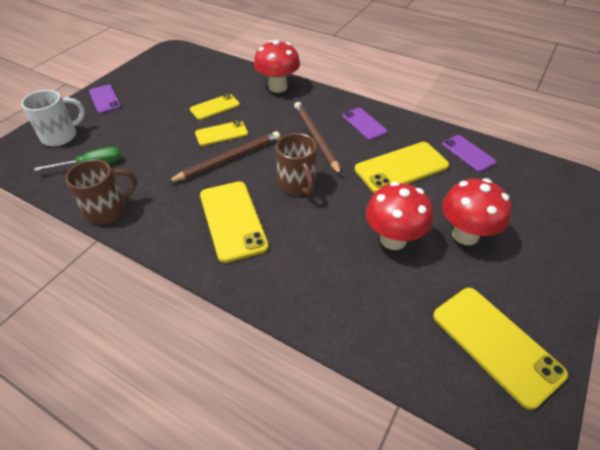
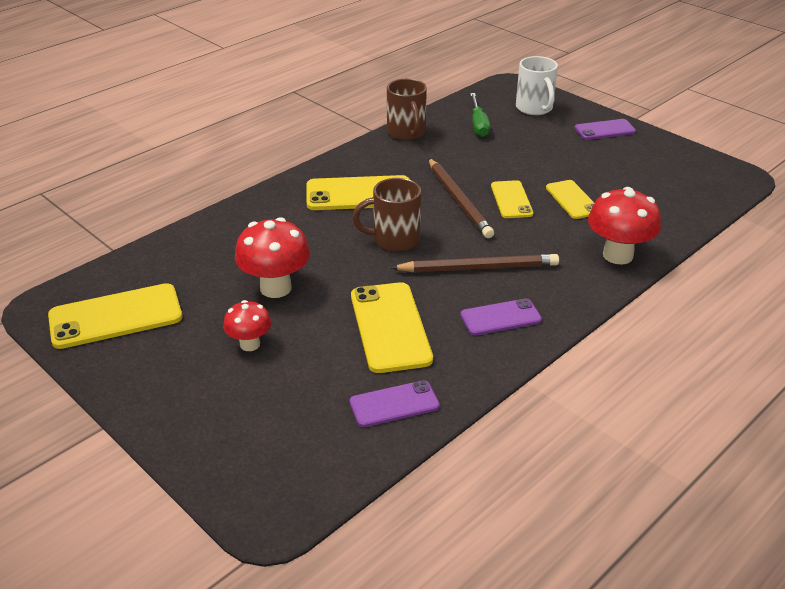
camera: 105 degrees right, 10 degrees down
red mushroom [442,178,512,245] -> red mushroom [223,300,271,351], size x0.60

